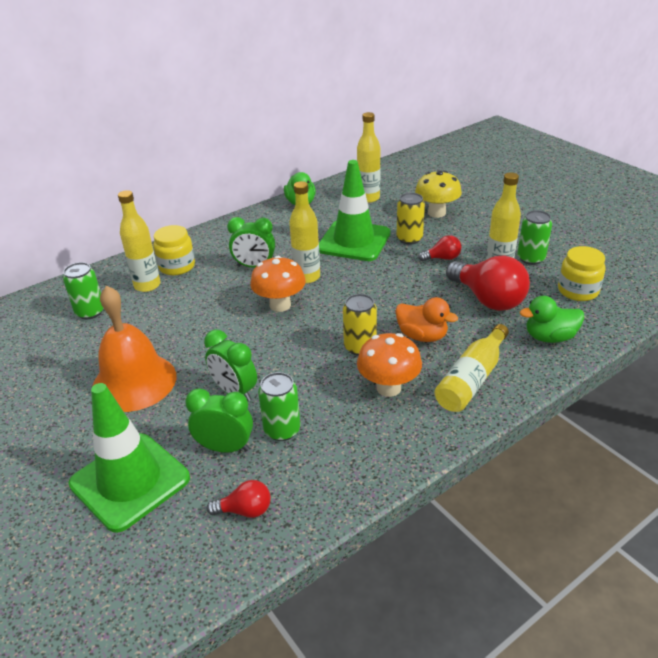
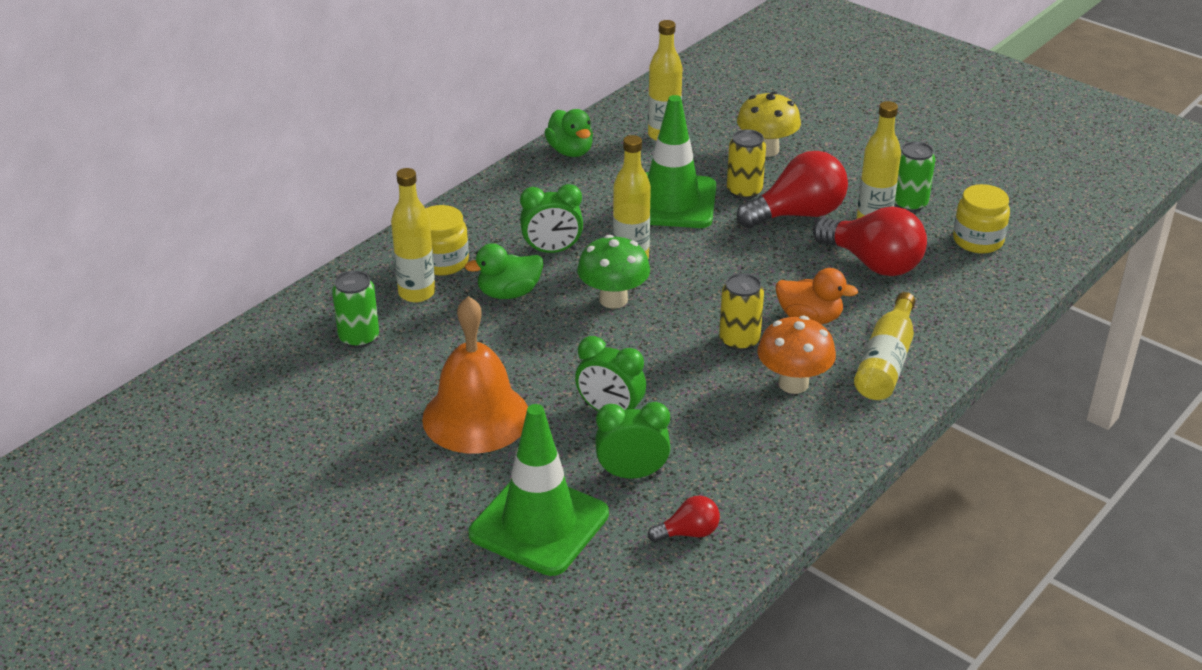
camera: 15 degrees left, 0 degrees up
orange mushroom [250,256,306,312] -> green mushroom [577,235,650,309]
green can [258,372,300,441] -> none
red light bulb [418,235,461,261] -> red light bulb [737,151,848,228], size x2.02
green duck [520,296,584,343] -> green duck moved to [465,243,543,299]

